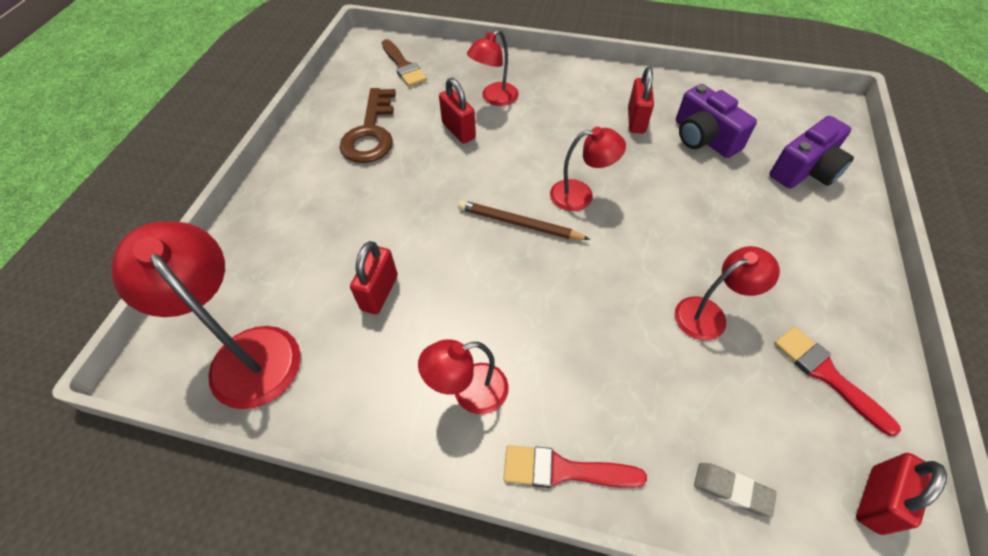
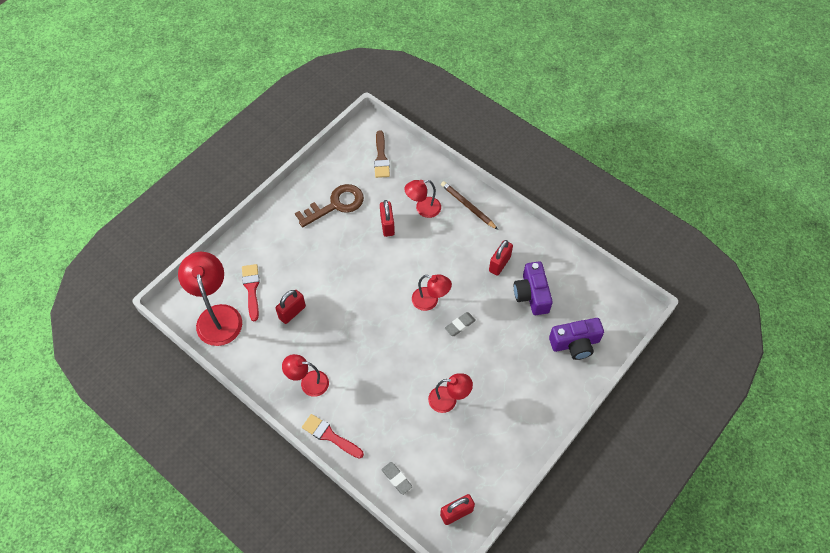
camera: 25 degrees right, 5 degrees up
brown key [339,88,396,163] -> brown key turned 150 degrees counterclockwise [295,184,364,227]
brown pencil [458,200,590,240] -> brown pencil moved to [441,181,498,230]
red brush [774,326,901,436] -> red brush moved to [242,264,260,321]
none -> grey eraser [445,312,476,336]

